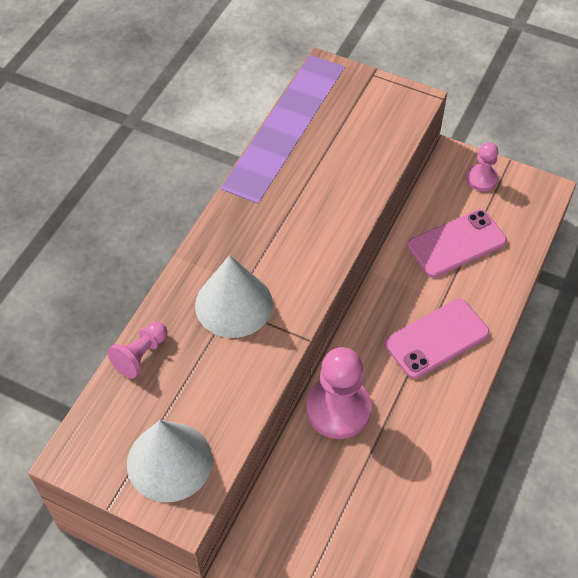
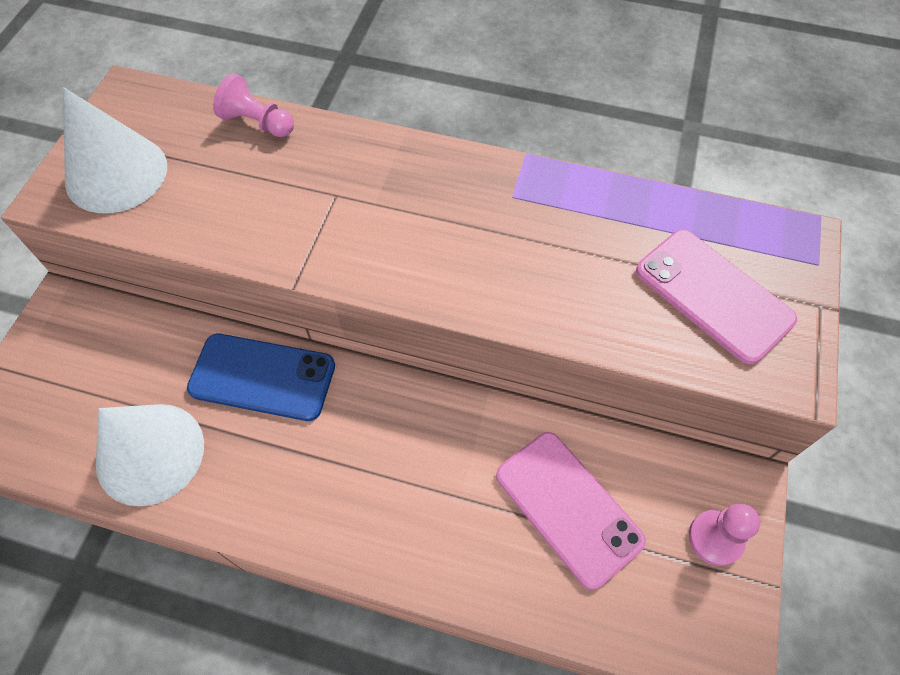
camera: 80 degrees right, 5 degrees up
white cone [195,255,273,338] -> white cone moved to [96,404,204,506]
pink pawn [306,347,372,439] -> blue phone [187,334,335,421]
pink phone [385,299,490,379] -> pink phone moved to [636,230,797,365]

